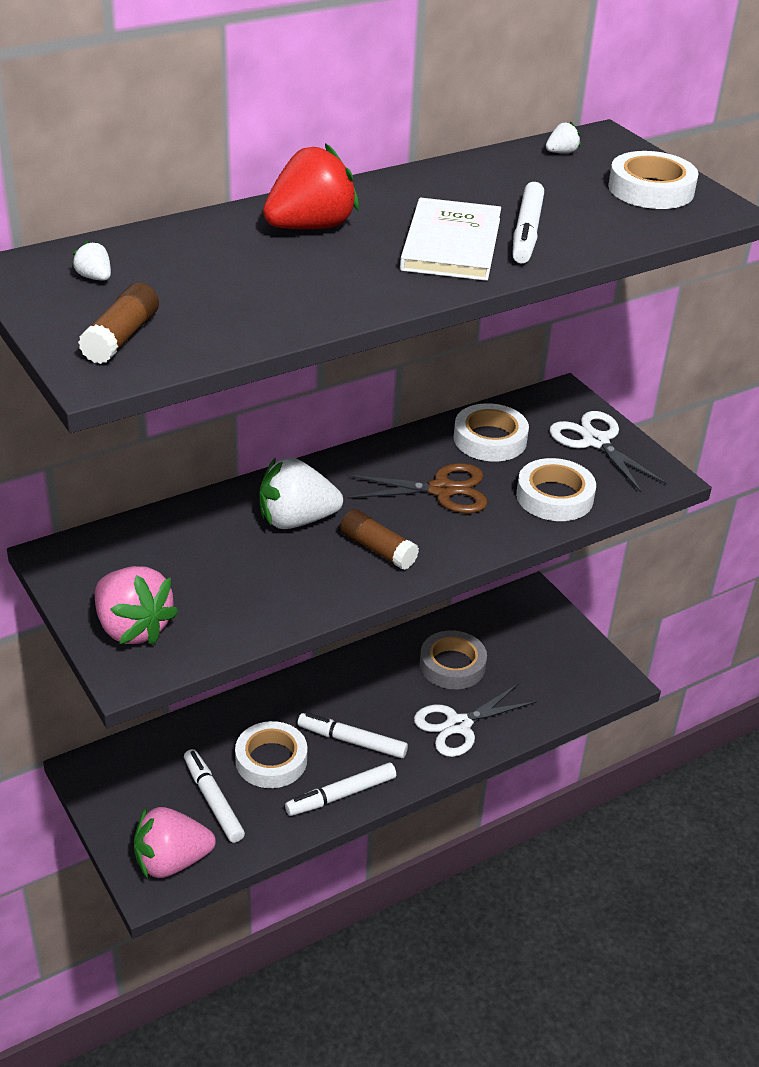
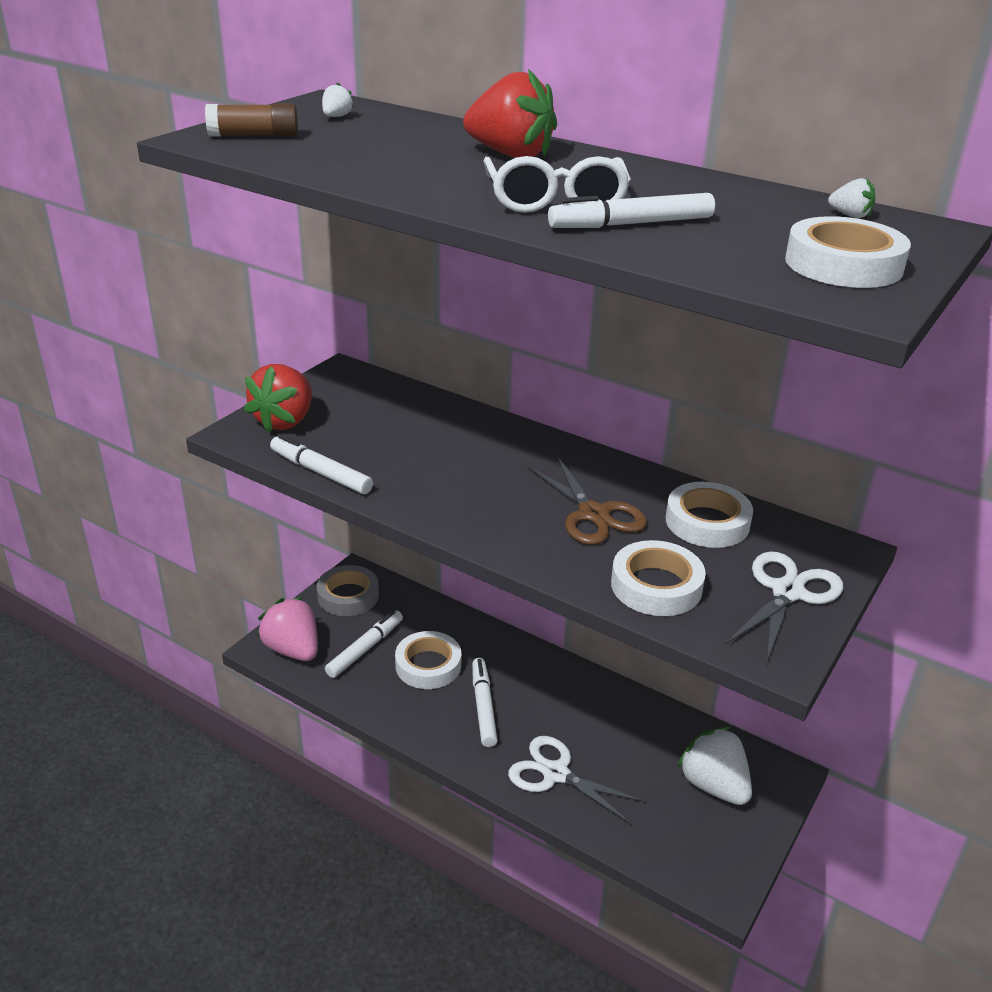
camera: 65 degrees right, 5 degrees down
pink strawberry [95,566,179,645] -> red strawberry [244,364,312,433]
white strawberry [260,457,343,529] -> white strawberry moved to [677,727,752,805]
white marker [285,762,396,816] -> white marker moved to [270,435,373,494]
brown glue stick [340,509,419,570] -> none
white book [400,198,501,281] -> white glasses [484,156,631,213]
grey tape [420,630,487,689] -> grey tape moved to [317,565,379,616]

